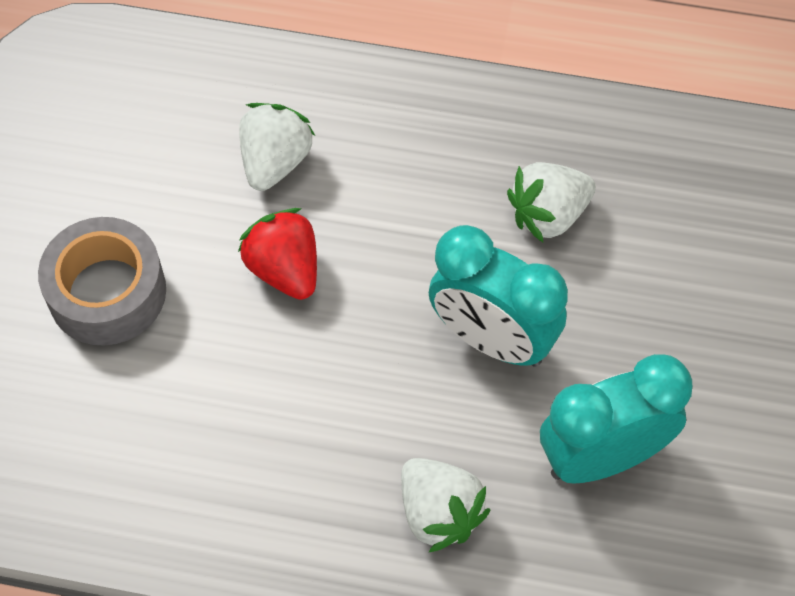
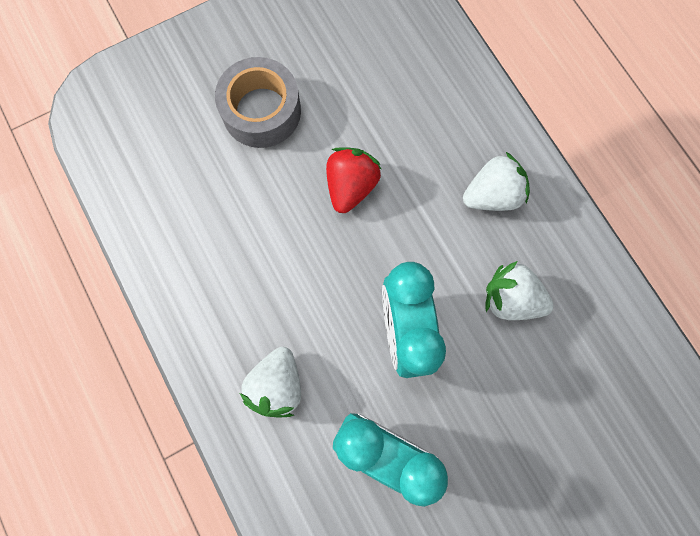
camera: 50 degrees right, 15 degrees up
white strawberry [239,103,315,191] -> white strawberry moved to [463,152,530,211]

